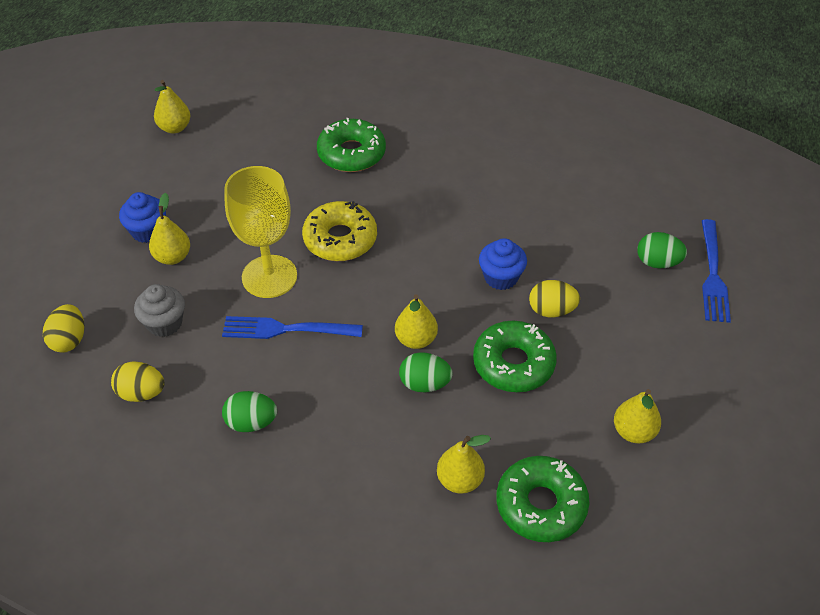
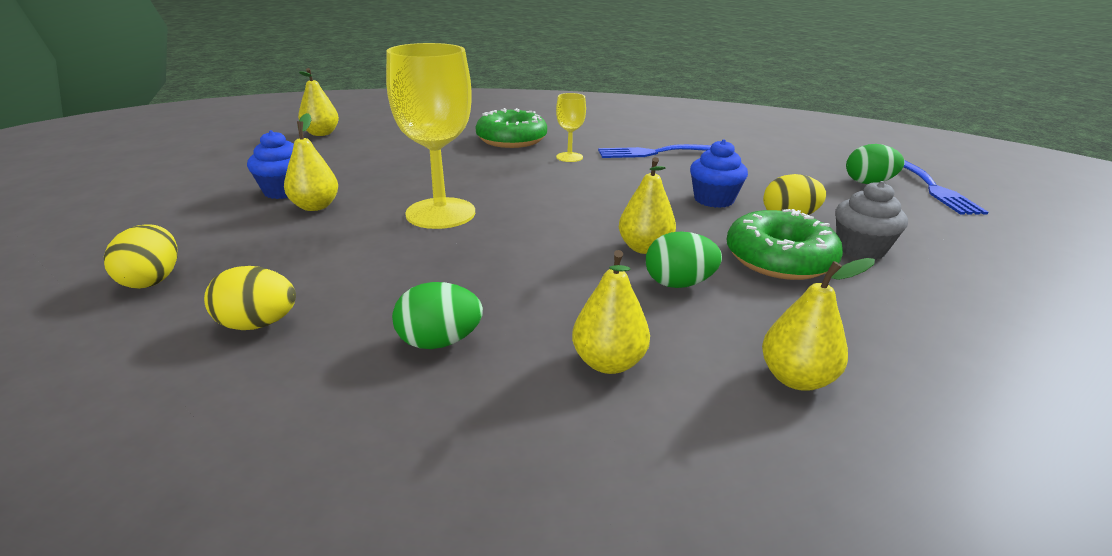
camera: 10 degrees left, 20 degrees down
grey cupcake [134,284,185,337] -> grey cupcake moved to [835,181,908,260]
blue fork [222,316,363,339] -> blue fork moved to [598,144,711,158]
yellow donut [302,201,377,261] -> none
green donut [496,456,590,542] -> none
yellow pear [614,389,661,443] -> yellow pear moved to [572,250,650,374]
none -> yellow goblet [556,93,586,162]

